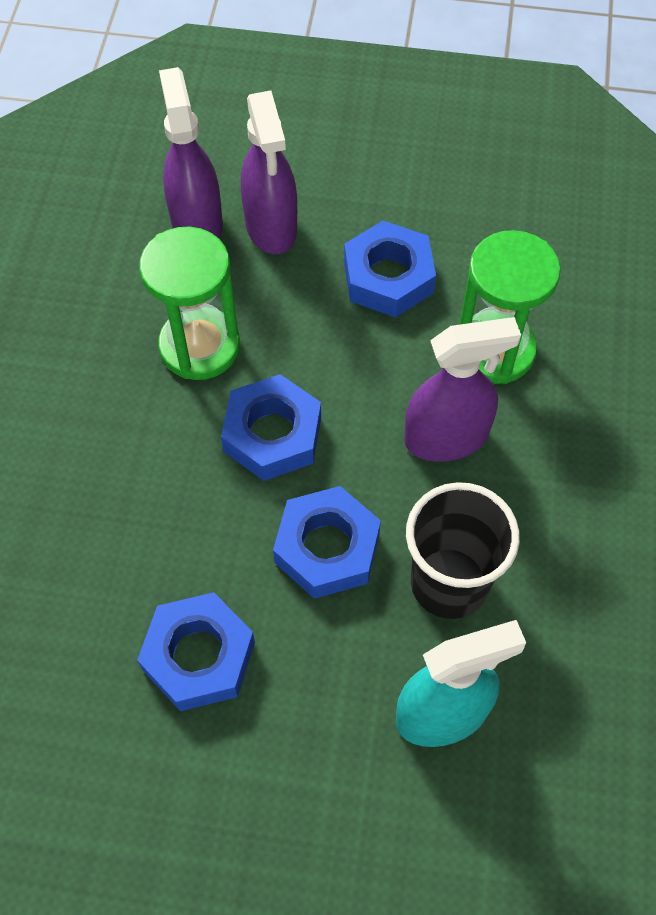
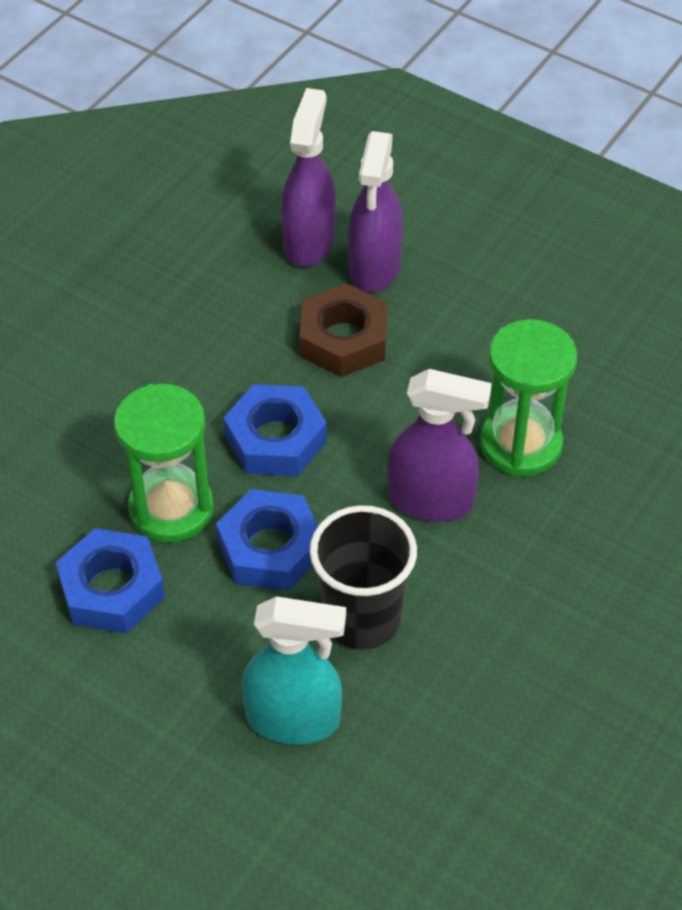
camera: 25 degrees right, 10 degrees down
green hourglass [139,226,240,380] -> green hourglass moved to [114,384,214,543]
blue nut [344,221,436,318] -> none
none -> brown nut [299,283,387,377]

